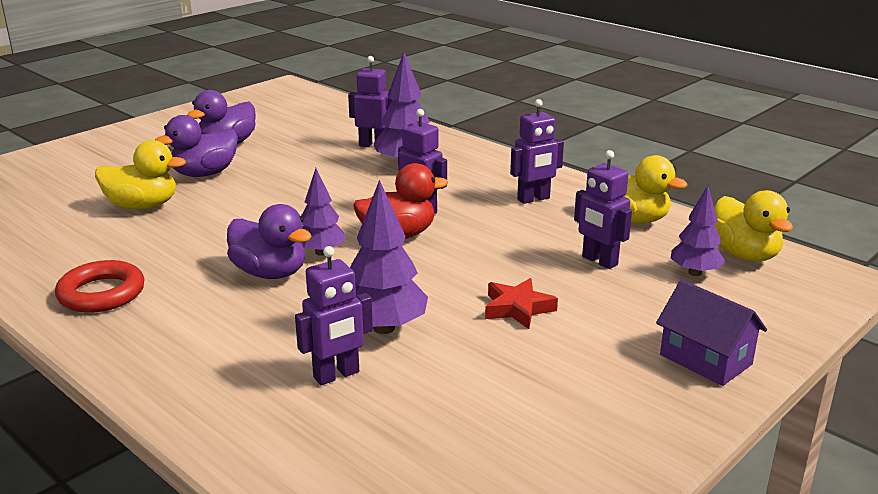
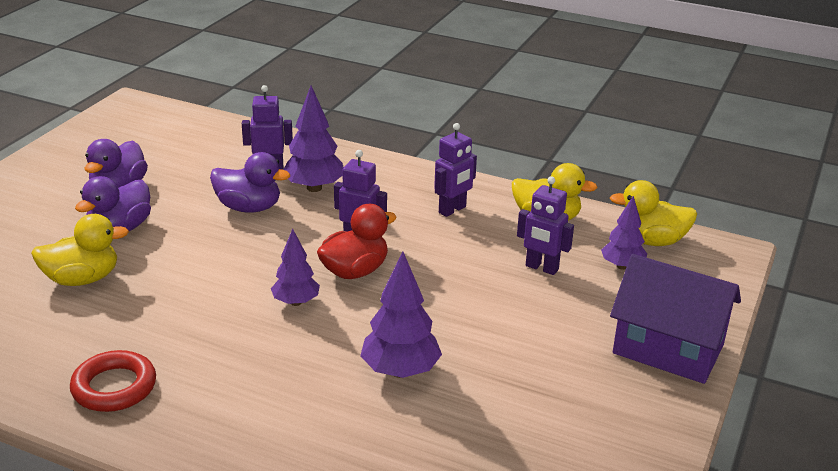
camera: 20 degrees left, 5 degrees up
purple duck [227,204,312,279] -> purple duck moved to [210,152,290,213]
purple robot [295,246,373,385] -> none
red star [485,278,558,329] -> none
purple house [656,280,767,386] -> purple house [610,254,741,384], size x1.57
yellow duck [714,190,793,261] -> yellow duck turned 135 degrees clockwise [610,180,697,246]

